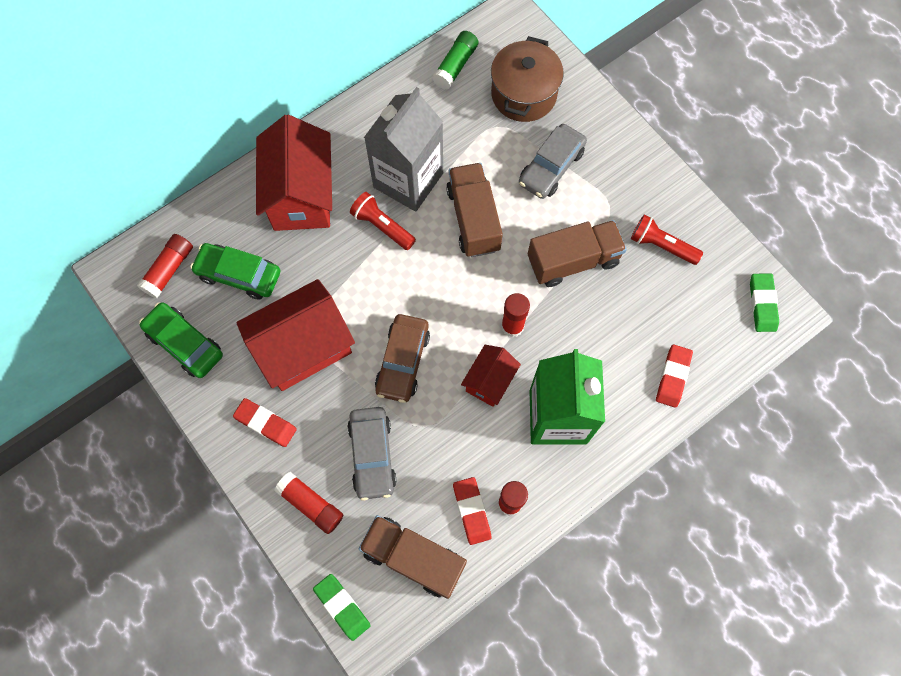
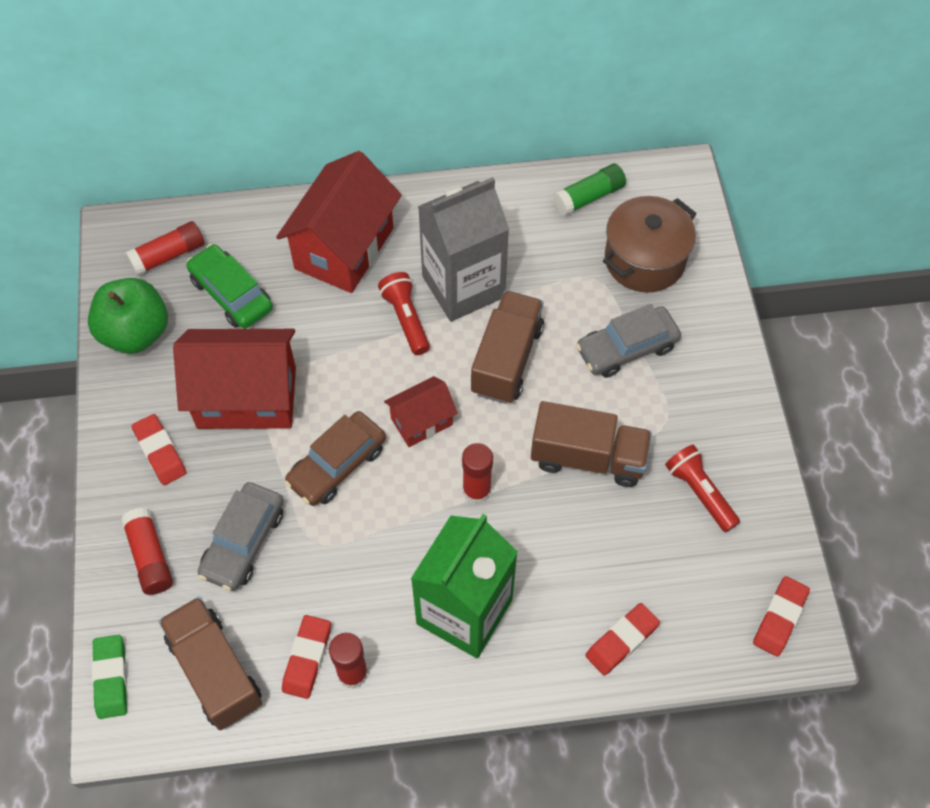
camera: 30 degrees right, 10 degrees down
green car [139,302,223,378] -> green apple [88,278,168,354]
red house [461,345,521,407] -> red house moved to [384,376,458,447]
green eraser [750,273,779,332] -> red eraser [753,576,810,657]

